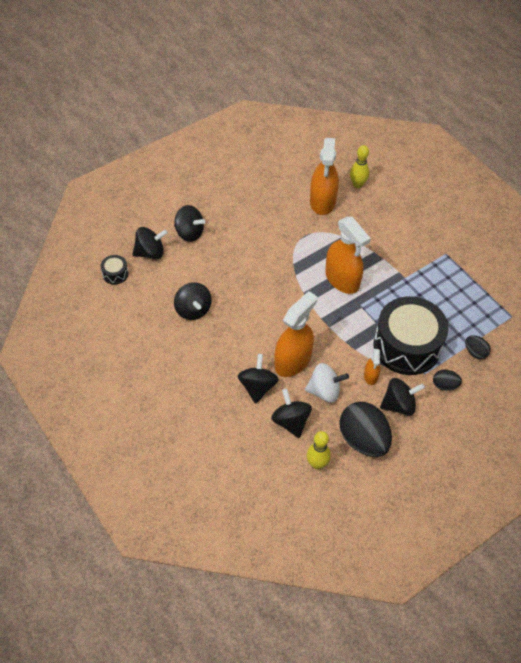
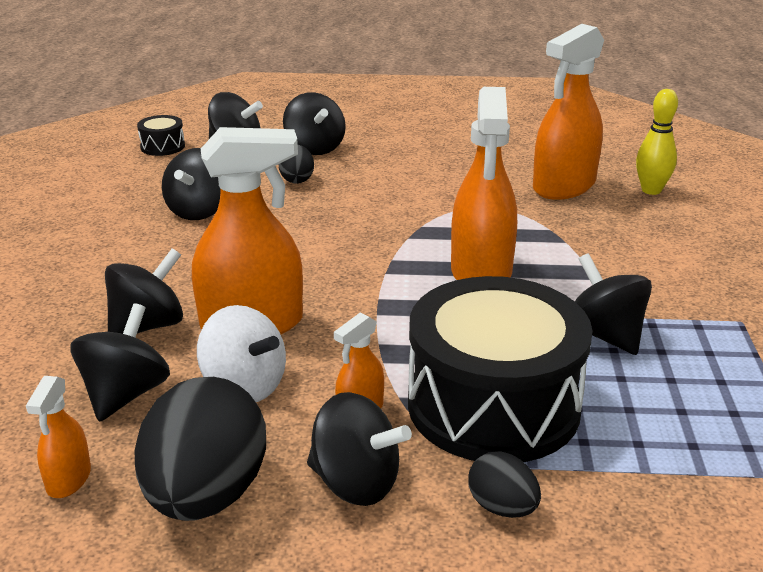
camera: 40 degrees right, 25 degrees down
yellow bowling pin [307,431,331,469] -> orange spray bottle [26,376,91,498]
black egg [465,335,491,359] -> black egg moved to [279,145,314,184]
none -> black spinning top [575,253,652,355]

